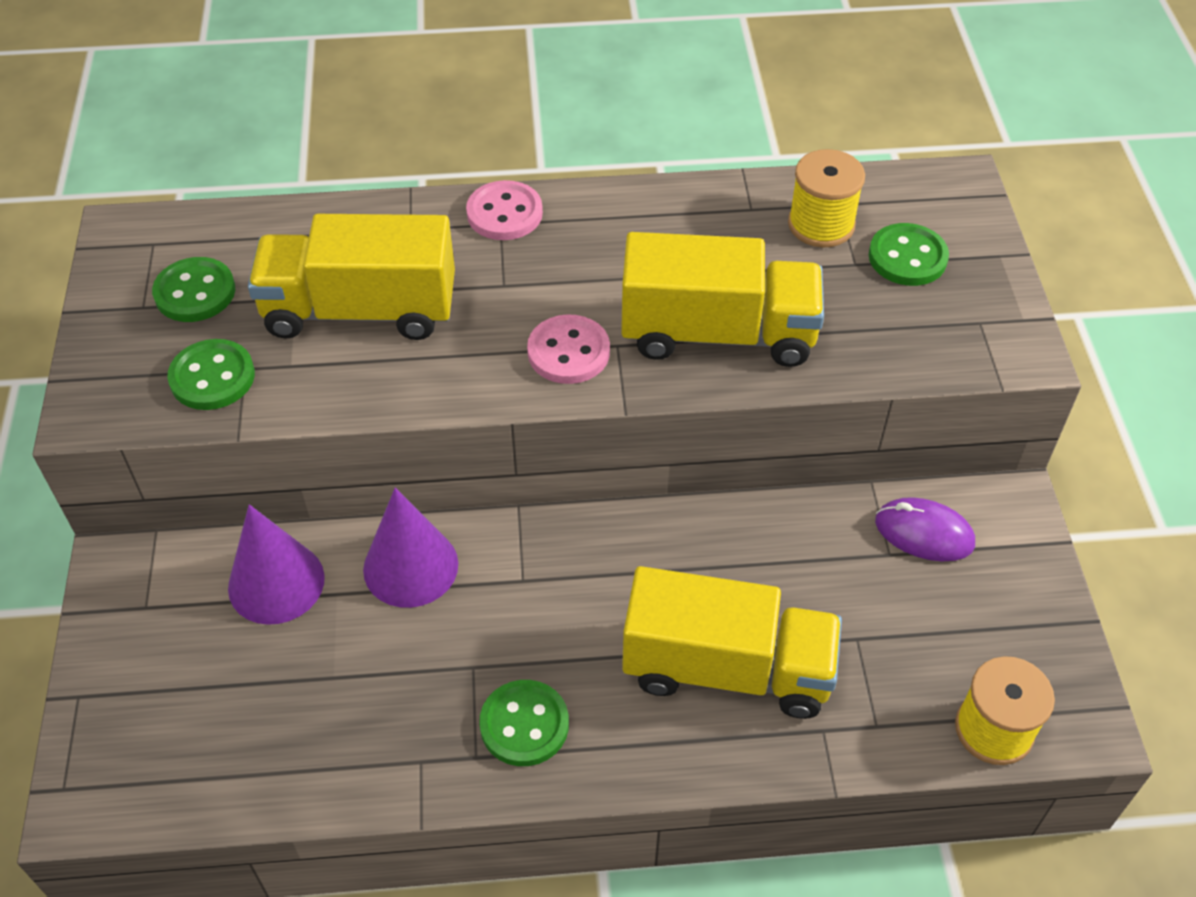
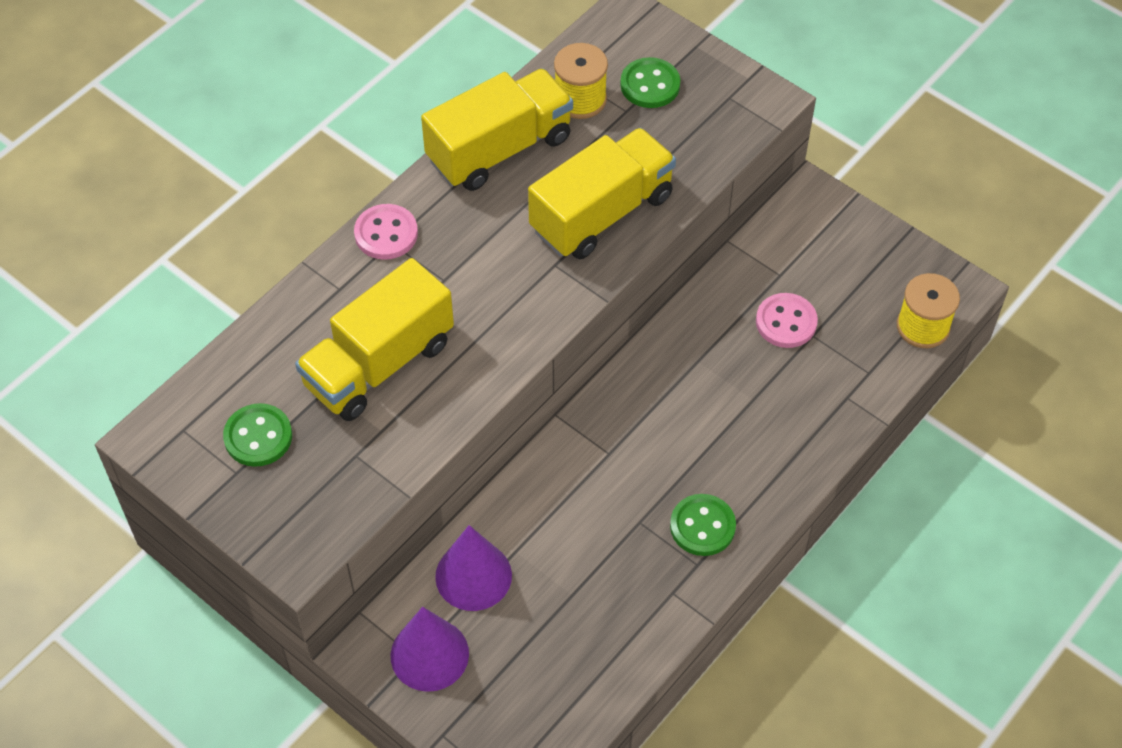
camera: 45 degrees left, 5 degrees up
green button [167,339,255,410] -> none
purple cone [363,488,458,608] -> purple cone moved to [391,607,469,692]
pink button [527,314,610,384] -> pink button moved to [756,293,818,348]
yellow truck [622,566,842,719] -> yellow truck moved to [421,68,573,191]
purple mouse [875,497,975,561] -> none

